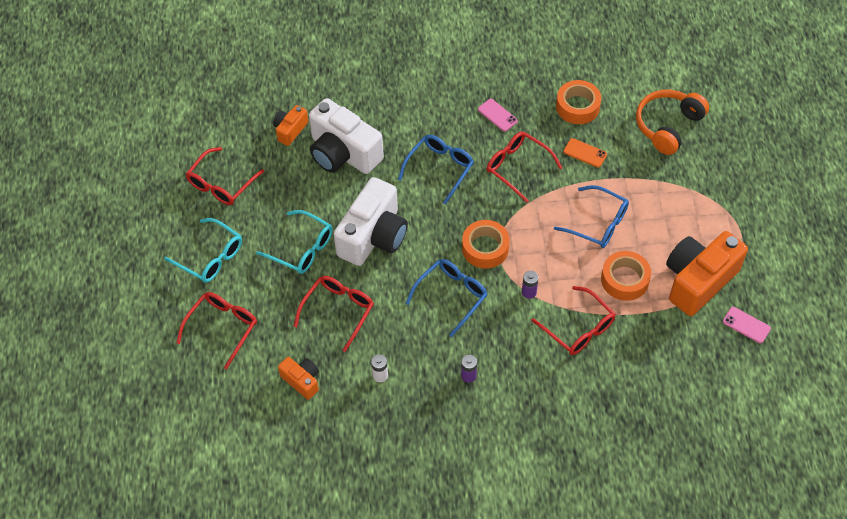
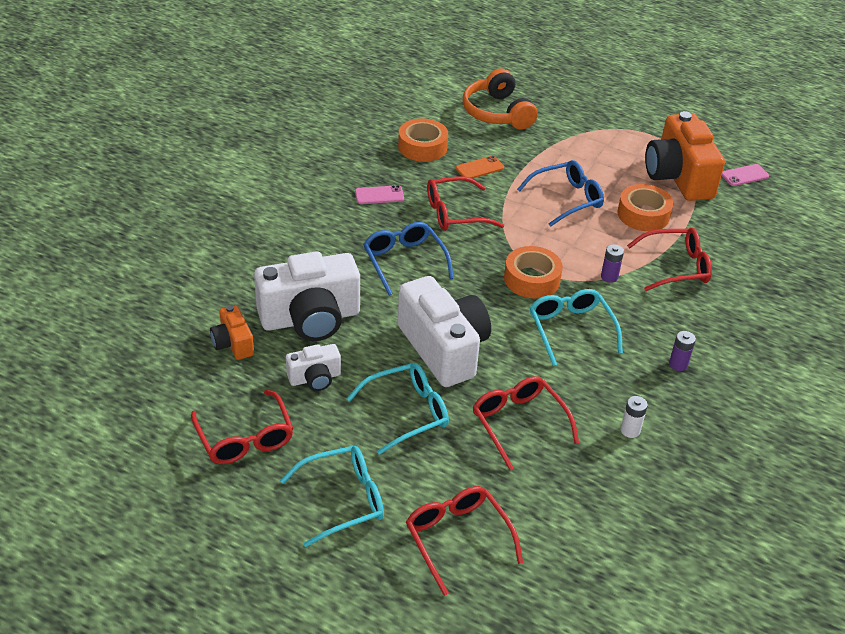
camera: 60 degrees left, 15 degrees down
orange camera [278,357,319,400] -> none
blue glasses [405,259,488,337] -> turquoise glasses [530,289,623,366]
none -> white camera [286,344,341,391]

